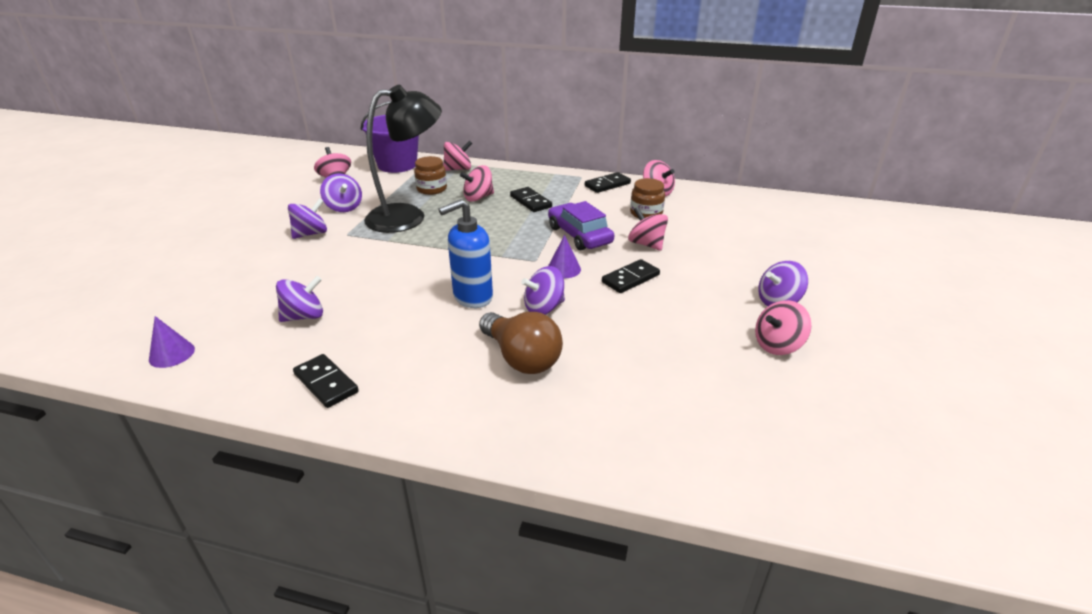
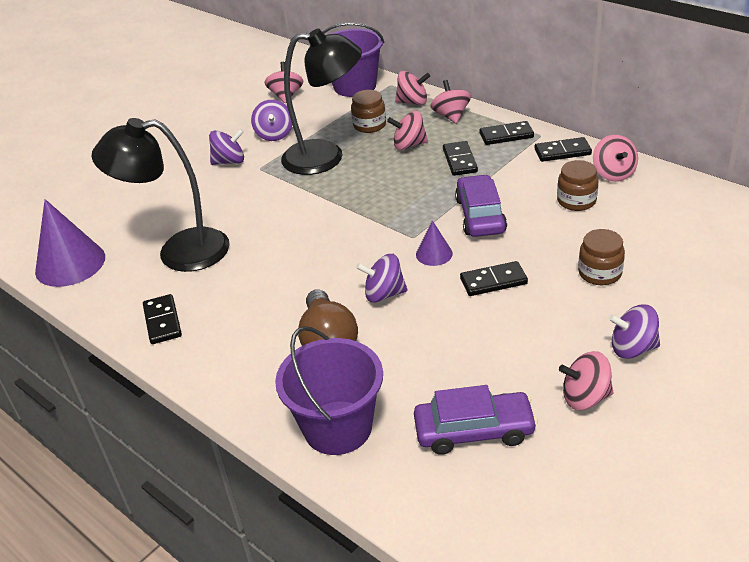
camera: 30 degrees right, 5 degrees up
purple cone [149,316,195,368] -> purple cone [35,199,105,287], size x1.97
purple spinning top [276,276,323,322] -> black lamp [92,118,230,272]
blue soap dispenser [438,199,493,308] -> none
pink spinning top [628,207,668,251] -> pink spinning top moved to [430,80,471,124]
none -> purple bucket [275,326,383,455]
none -> purple car [414,385,538,455]
none -> black domino [479,121,534,145]
none -> brown jar [578,229,625,285]

